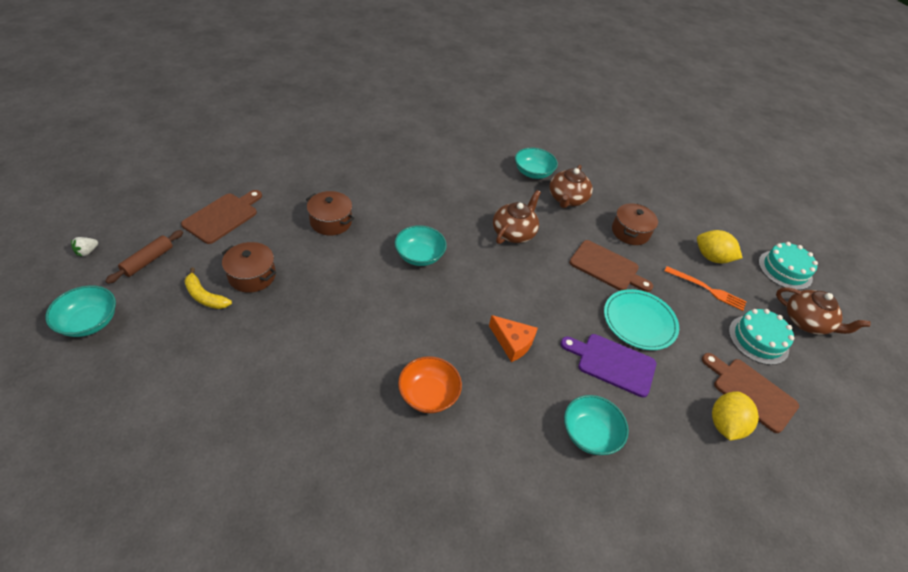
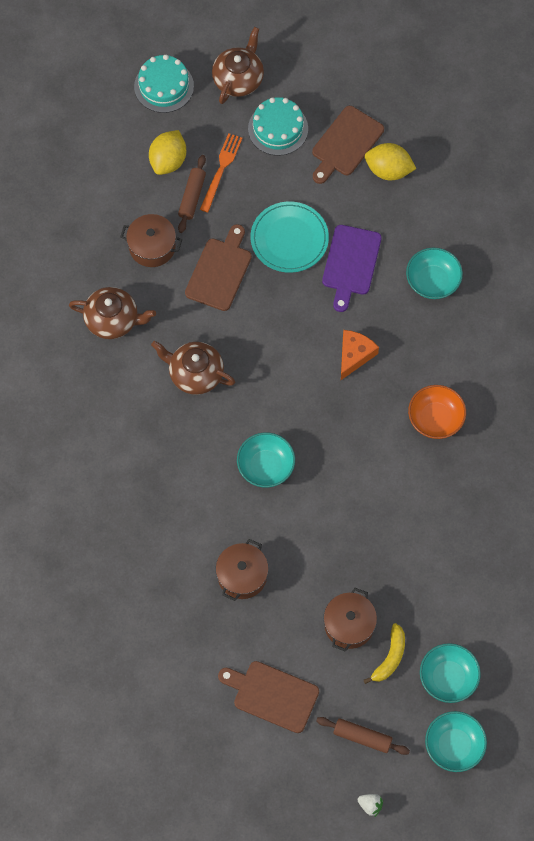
camera: 95 degrees left, 20 degrees up
turquoise bowl [515,148,558,179] -> turquoise bowl moved to [420,643,481,703]
none -> brown rolling pin [178,155,206,233]

